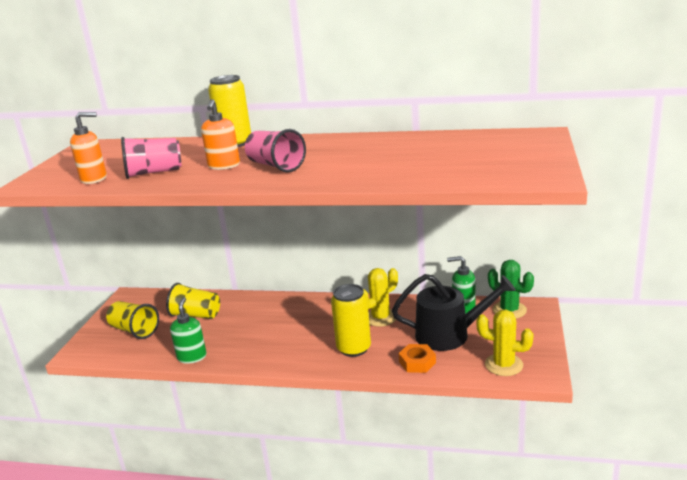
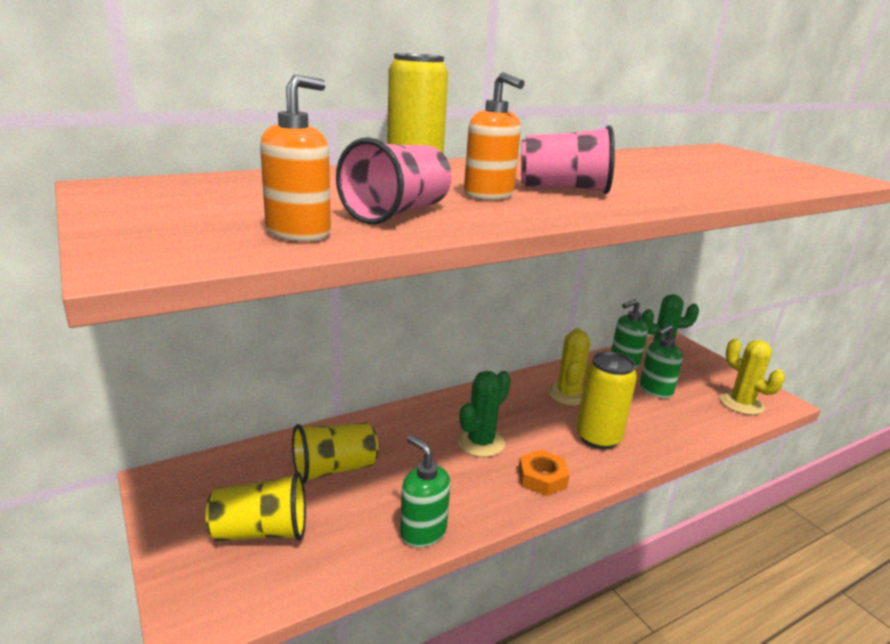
camera: 45 degrees left, 0 degrees up
black watering can [392,274,516,351] -> green soap dispenser [640,325,683,398]
orange nut [398,344,436,373] -> orange nut moved to [518,450,569,496]
yellow cactus [476,310,534,376] -> yellow cactus turned 75 degrees clockwise [720,339,785,415]
none -> green cactus [457,371,511,457]

